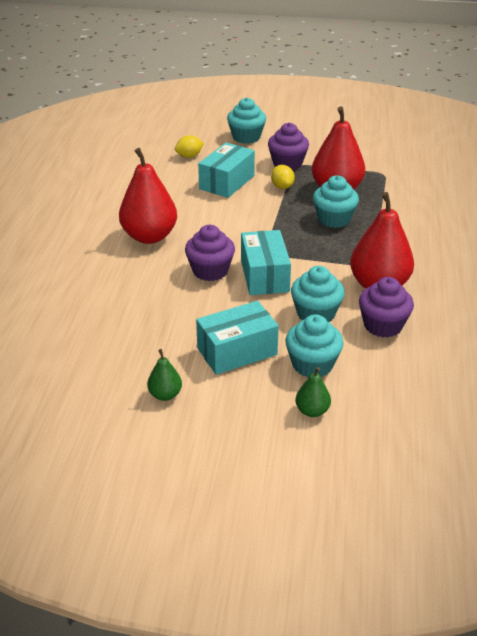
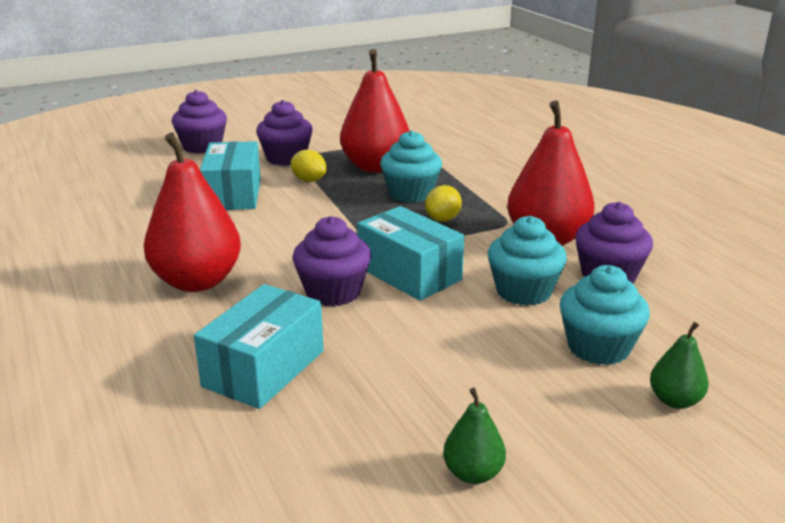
camera: 35 degrees left, 10 degrees down
yellow lemon [175,135,204,158] -> yellow lemon moved to [425,185,462,222]
turquoise box [196,301,279,375] -> turquoise box moved to [194,284,324,409]
turquoise cupcake [227,98,266,144] -> purple cupcake [172,90,227,154]

